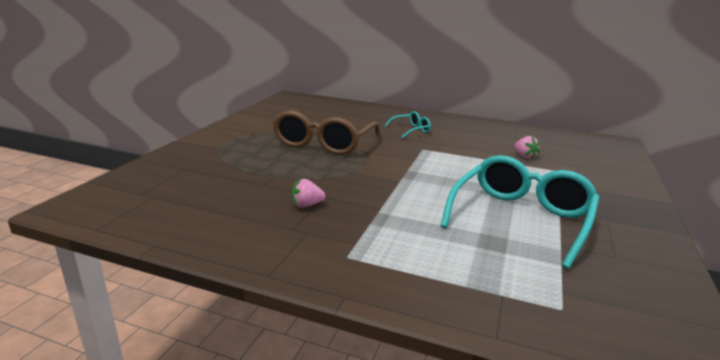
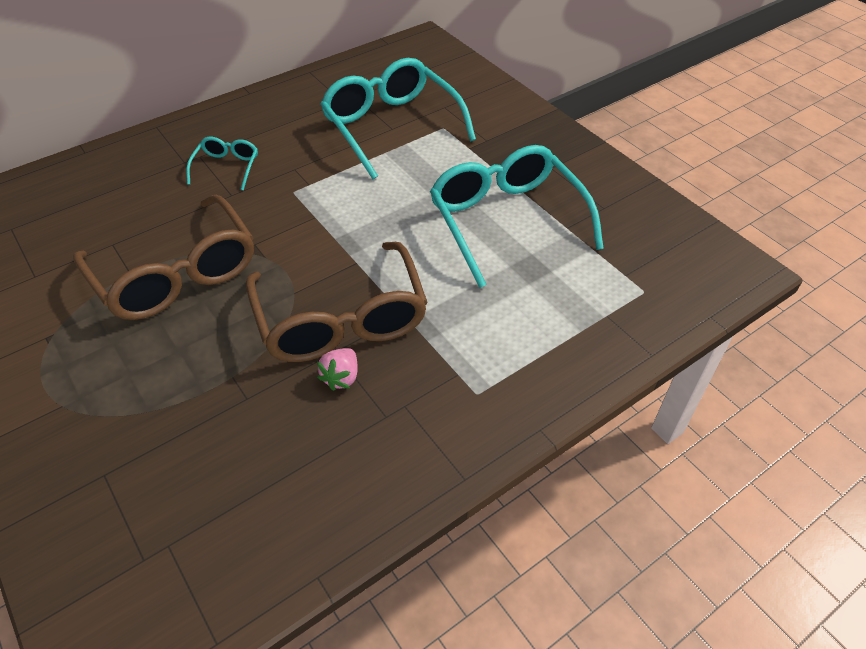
camera: 55 degrees left, 25 degrees up
pink strawberry [515,136,540,159] -> turquoise glasses [320,58,476,179]
none -> brown glasses [246,242,428,362]

